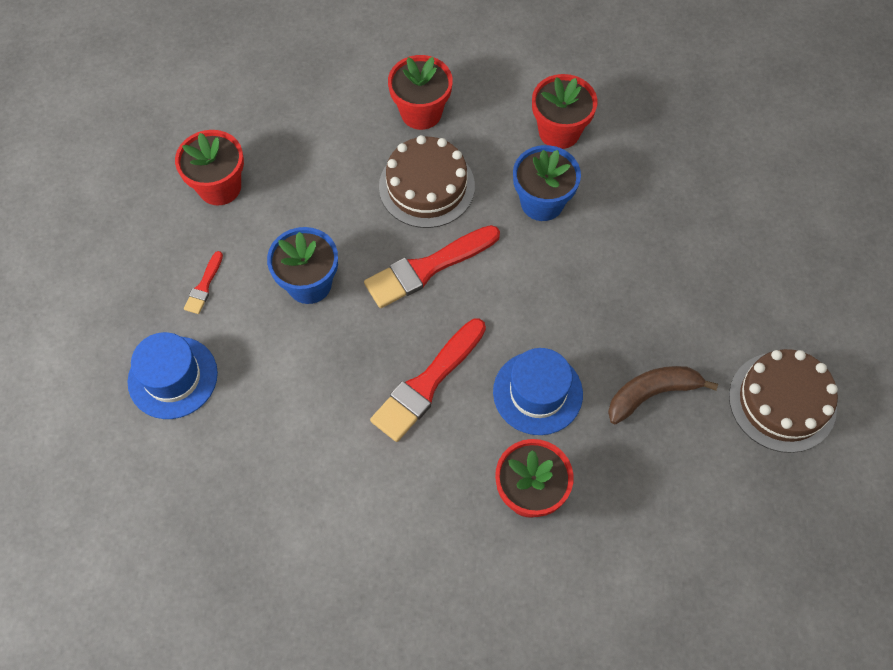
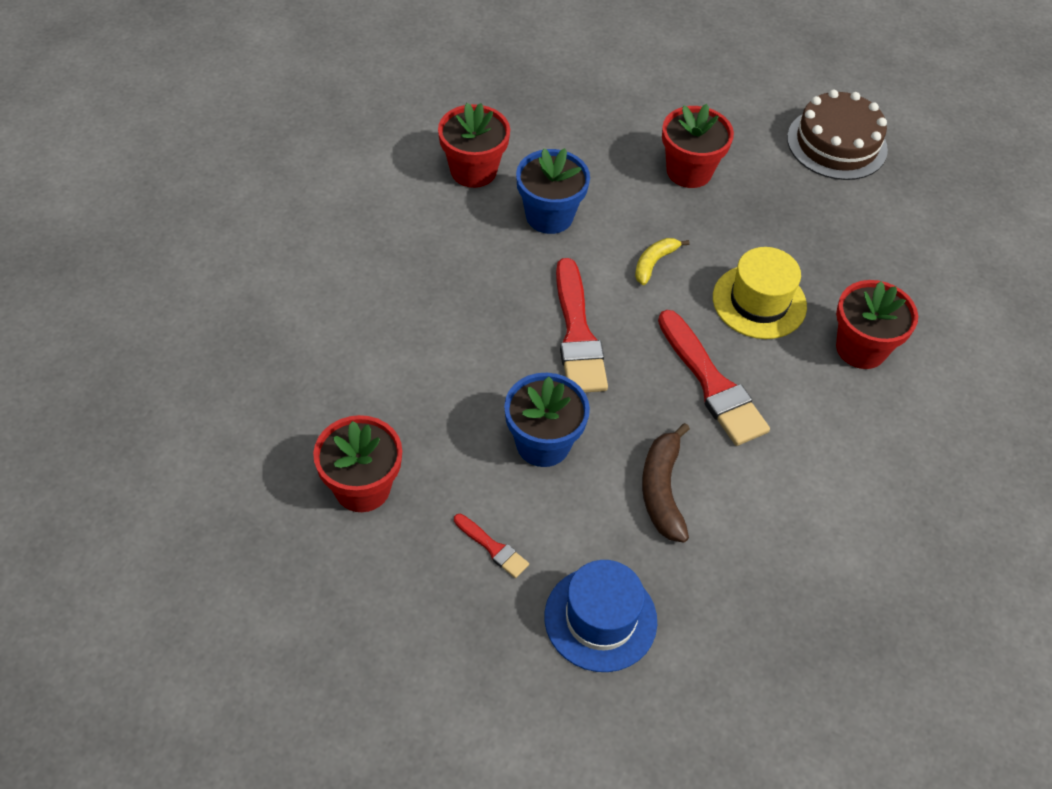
camera: 70 degrees left, 10 degrees down
brown cake [379,135,475,228] -> none
red flower pot [388,55,453,130] -> red flower pot moved to [662,104,734,188]
blue hat [493,348,583,435] -> yellow hat [713,247,807,339]
brown banana [608,366,718,424] -> brown banana moved to [642,423,690,543]
none -> yellow banana [635,238,690,285]

